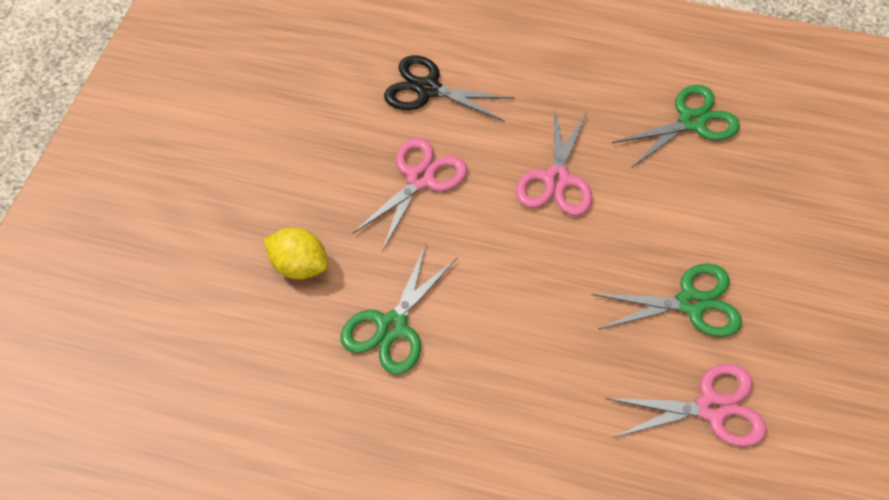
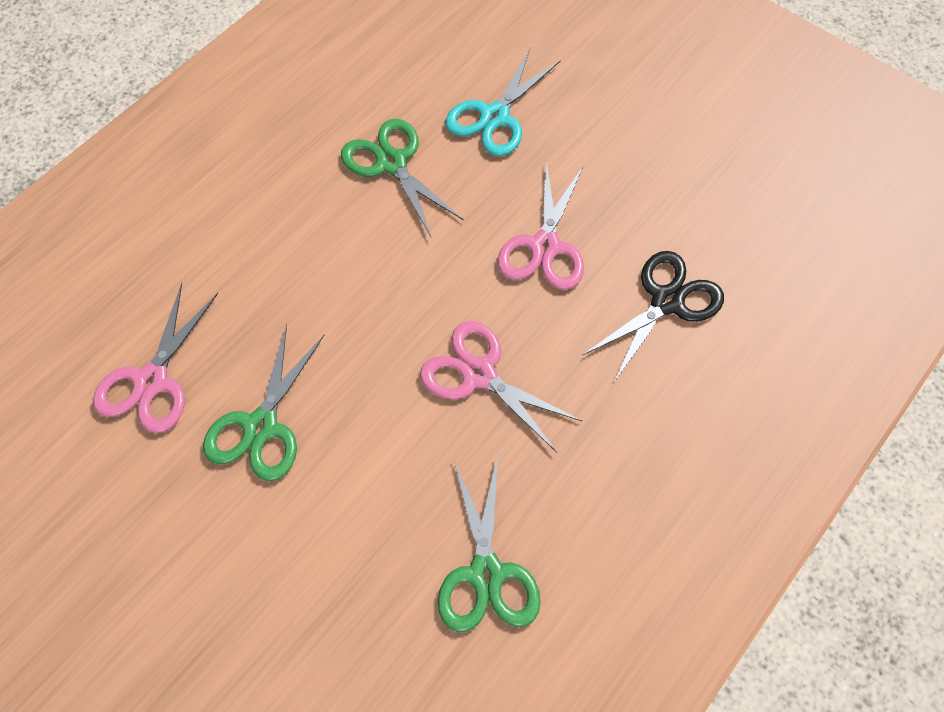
camera: 115 degrees right, 5 degrees up
yellow lemon [264,228,328,279] -> turquoise scissors [445,48,561,156]
pink scissors [353,138,467,251] -> pink scissors turned 45 degrees clockwise [498,161,584,290]

